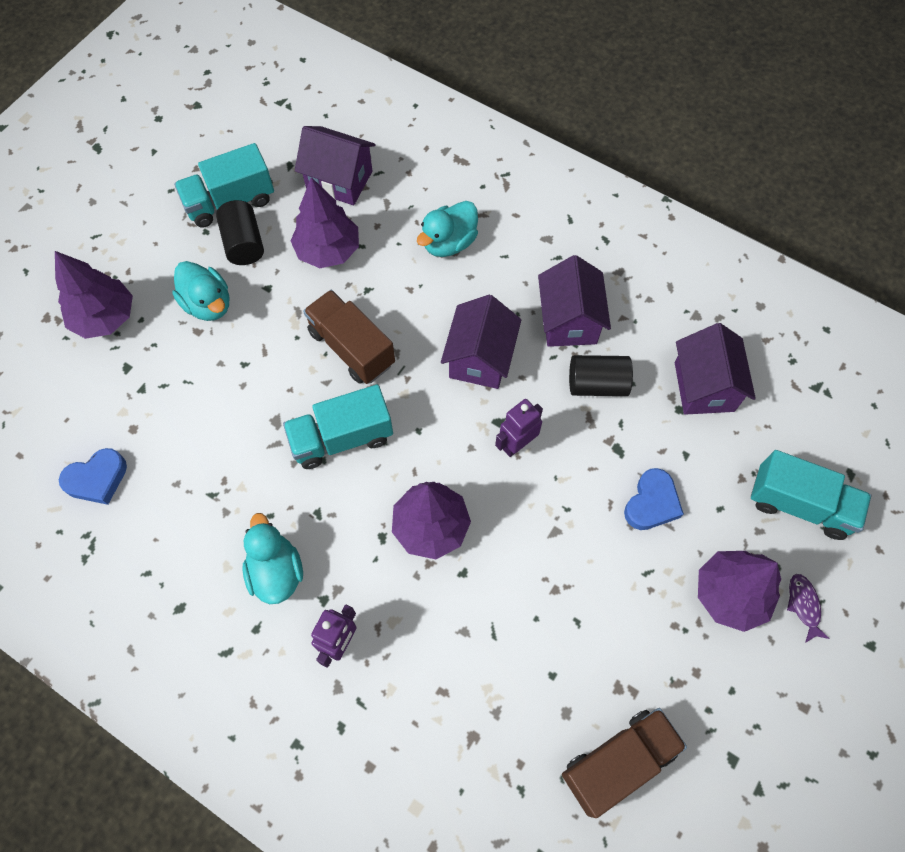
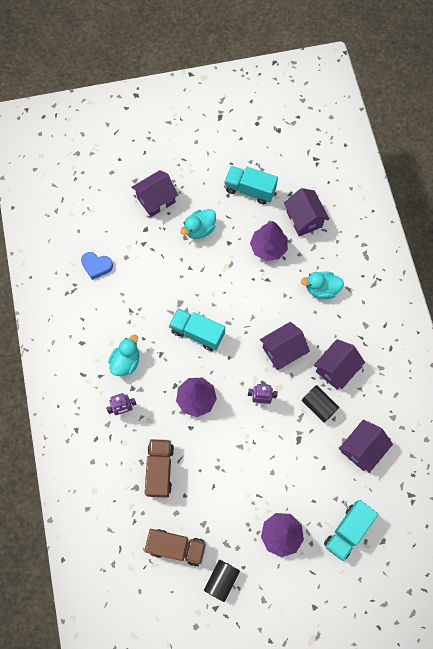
camera: 45 degrees right, 5 degrees up
purple tree [55,251,133,339] -> purple house [131,170,178,217]
turquoise duck [172,261,229,321] -> turquoise duck turned 45 degrees clockwise [180,209,216,239]
black cylinder [216,200,264,265] -> black cylinder moved to [204,560,240,602]
brown truck [303,290,395,384] -> brown truck moved to [145,439,174,498]
blue heart [624,468,684,530] -> none
turquoise truck [751,450,871,540] -> turquoise truck turned 60 degrees clockwise [324,500,378,561]
purple fish [787,574,830,643] -> none

